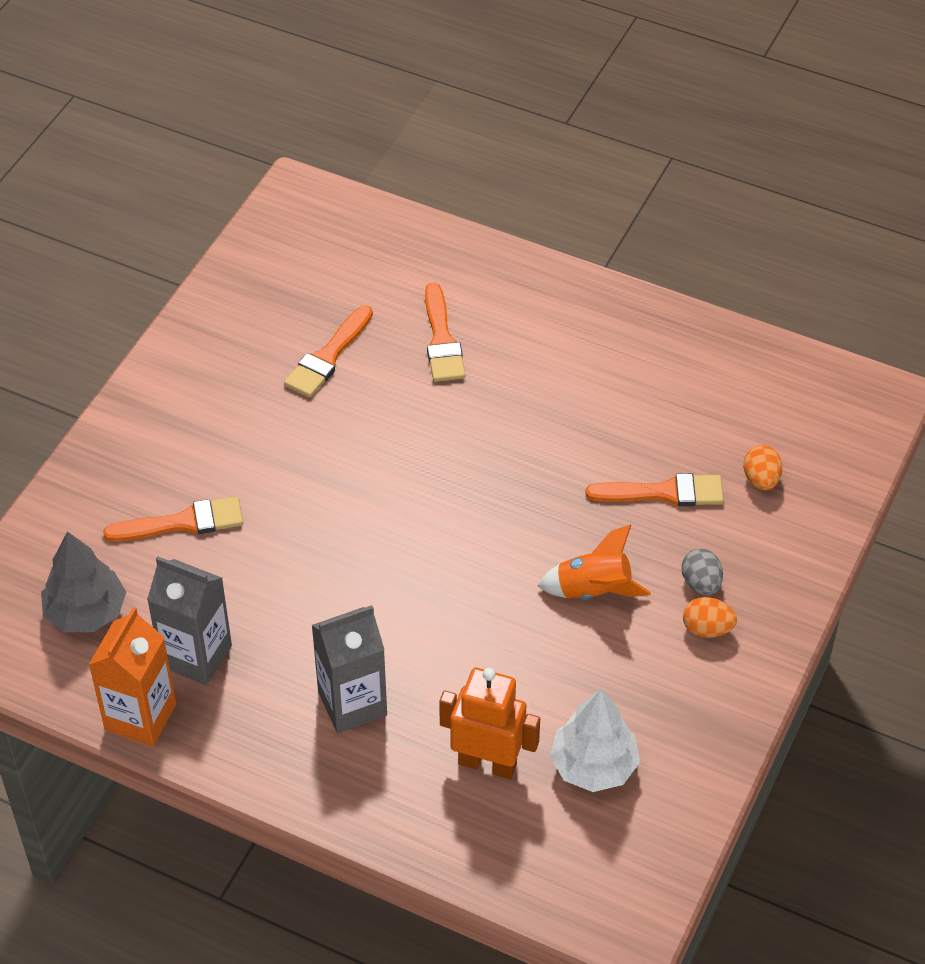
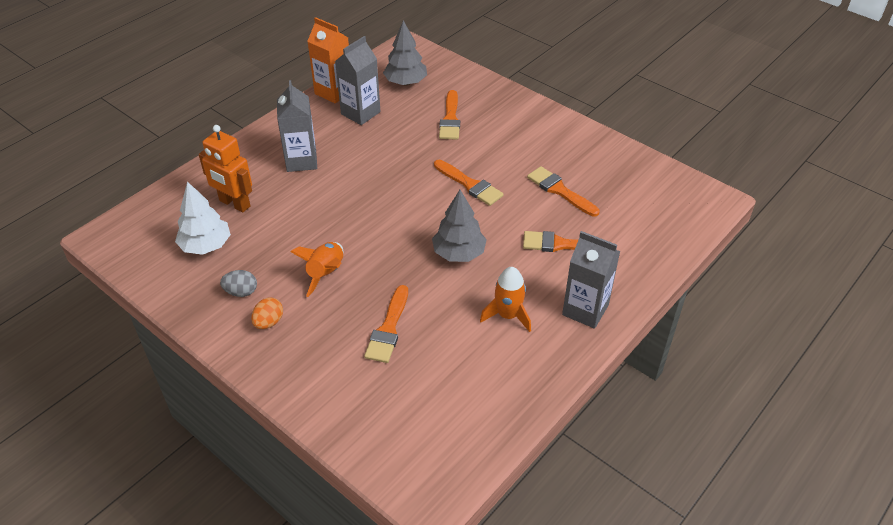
camera: 105 degrees right, 5 degrees down
orange robot [439,668,540,779] -> orange robot turned 90 degrees clockwise [199,125,252,212]
grey egg [681,548,723,596] -> grey egg moved to [220,270,257,297]
orange egg [743,445,782,490] -> none
none -> grey tree [432,190,487,262]
none -> orange brush [434,160,504,206]
none -> orange rocket [480,267,531,332]
none -> grey carton [562,231,620,329]

